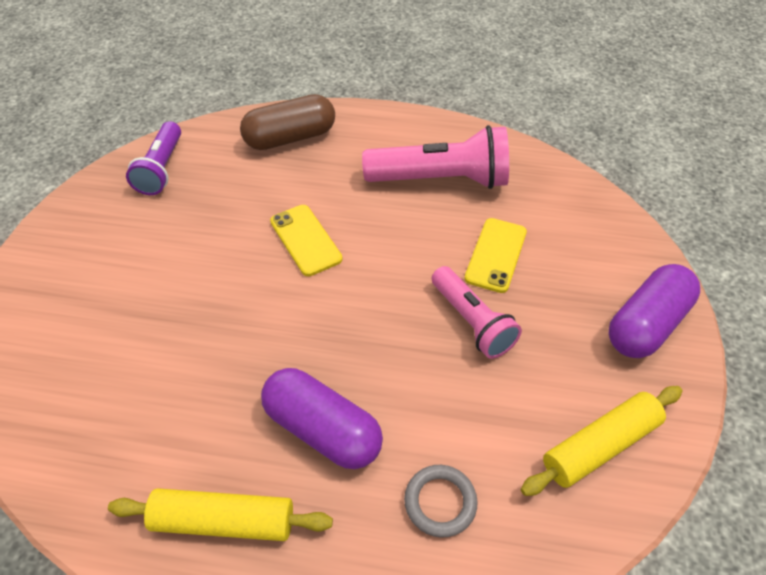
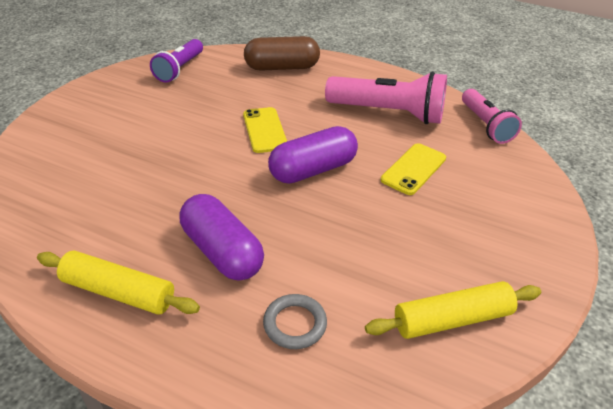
camera: 15 degrees right, 10 degrees down
pink flashlight [431,266,522,359] -> pink flashlight moved to [462,89,522,144]
purple capsule [609,264,700,358] -> purple capsule moved to [268,126,358,184]

